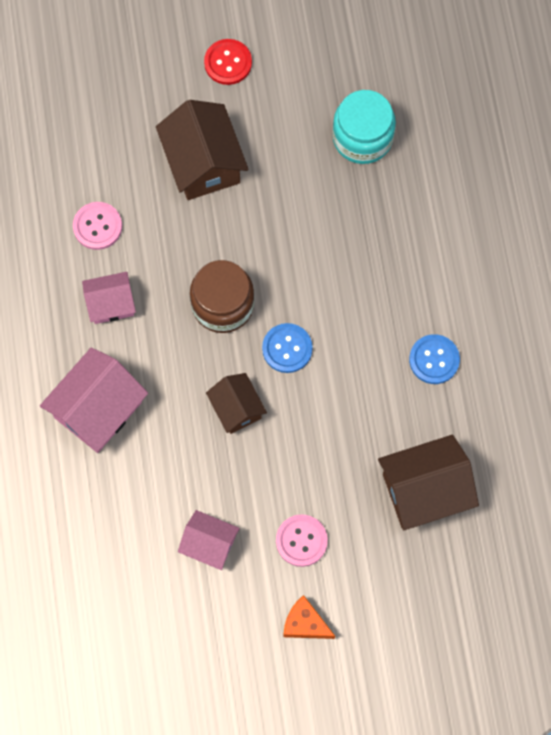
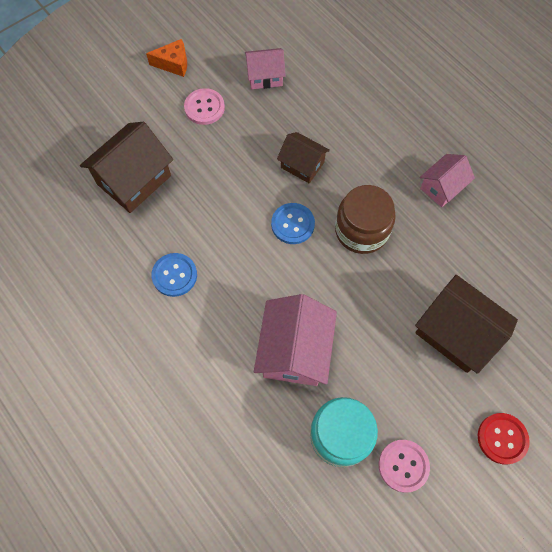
camera: 150 degrees right, 5 degrees down
pink house [40,347,148,453] -> pink house moved to [254,294,337,386]
pink button [73,202,122,250] -> pink button moved to [378,440,430,493]

